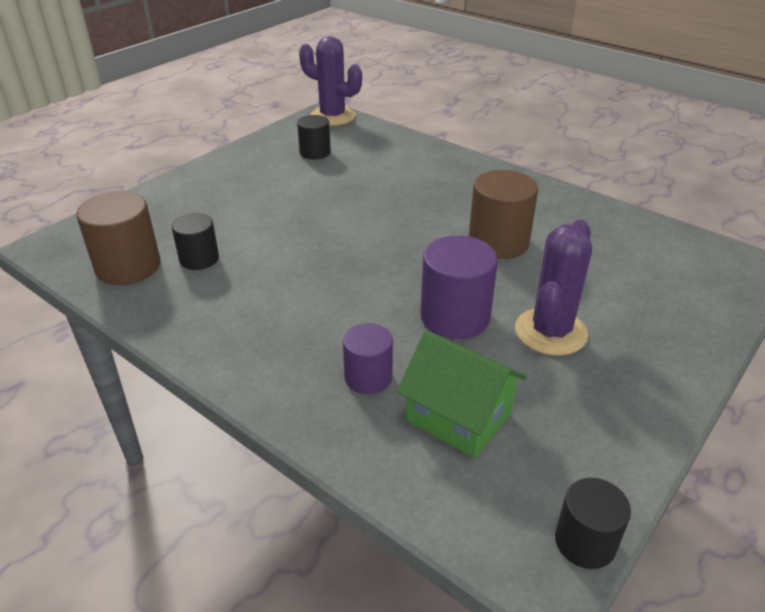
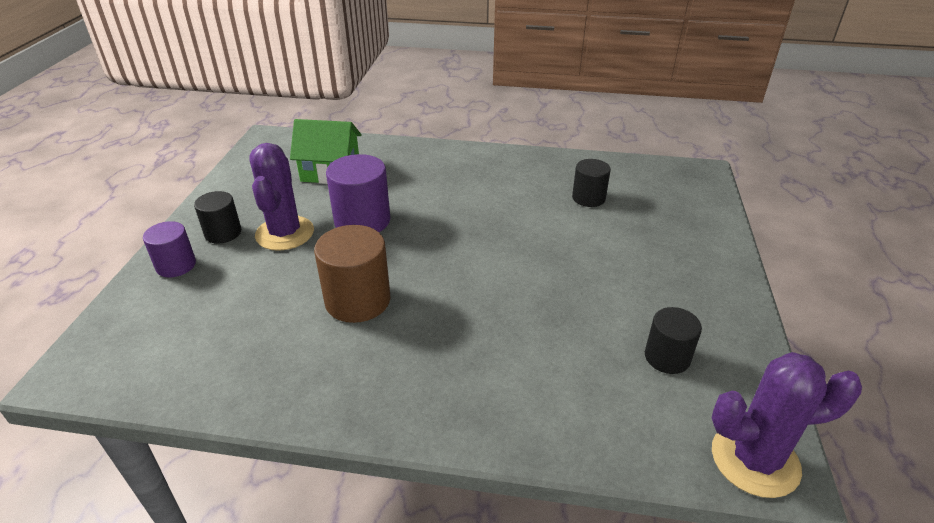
camera: 150 degrees right, 0 degrees up
brown cylinder [76,191,161,285] -> none
purple cylinder [343,323,393,394] -> purple cylinder moved to [143,221,196,277]
black cylinder [555,478,631,569] -> black cylinder moved to [194,191,241,244]

